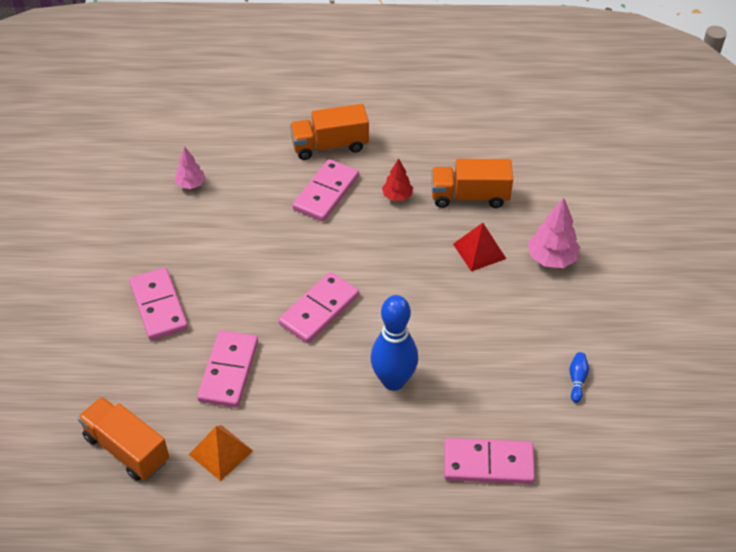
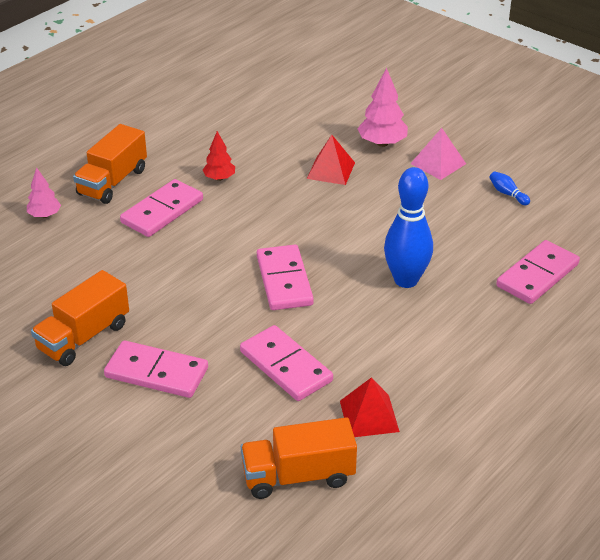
camera: 50 degrees left, 10 degrees down
pink tree [174,146,206,189] -> pink tree moved to [27,167,61,218]
orange pyramid [189,425,253,481] -> red pyramid [340,377,400,437]
pink domino [292,159,359,222] -> pink domino turned 60 degrees clockwise [120,179,203,237]
orange truck [431,159,513,208] -> orange truck moved to [31,270,129,366]
none -> pink pyramid [410,128,466,180]

